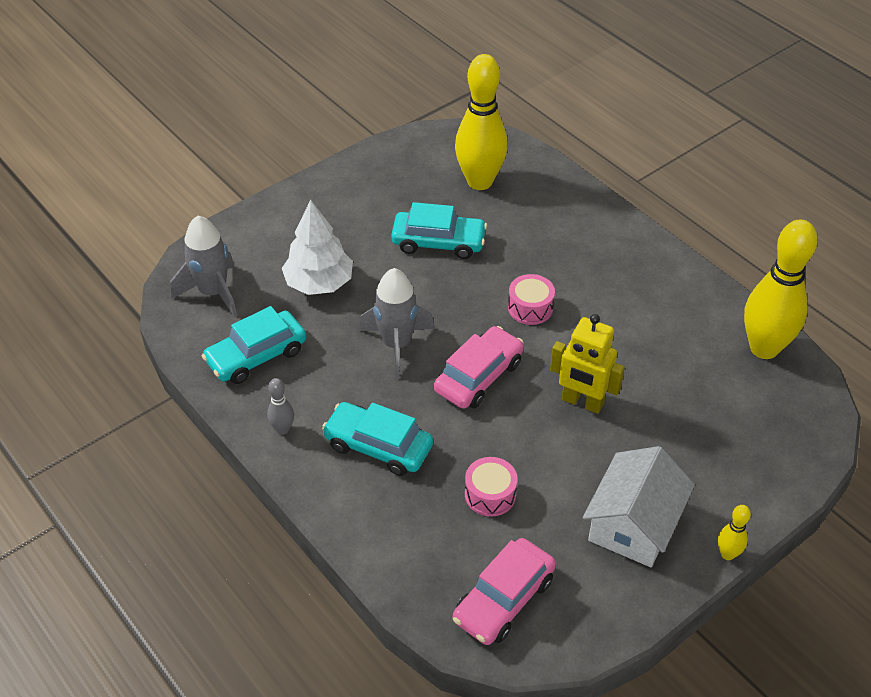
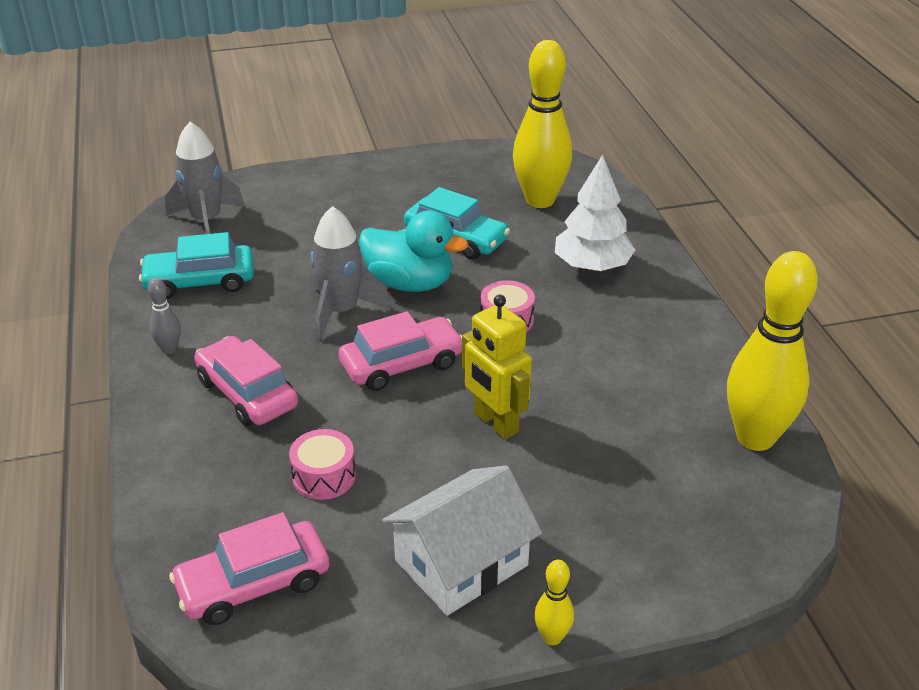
camera: 25 degrees right, 10 degrees down
white tree [282,200,353,295] -> white tree moved to [555,155,635,272]
turquoise car [322,402,433,476] -> pink car [194,336,298,427]
none -> turquoise duck [359,210,468,292]

